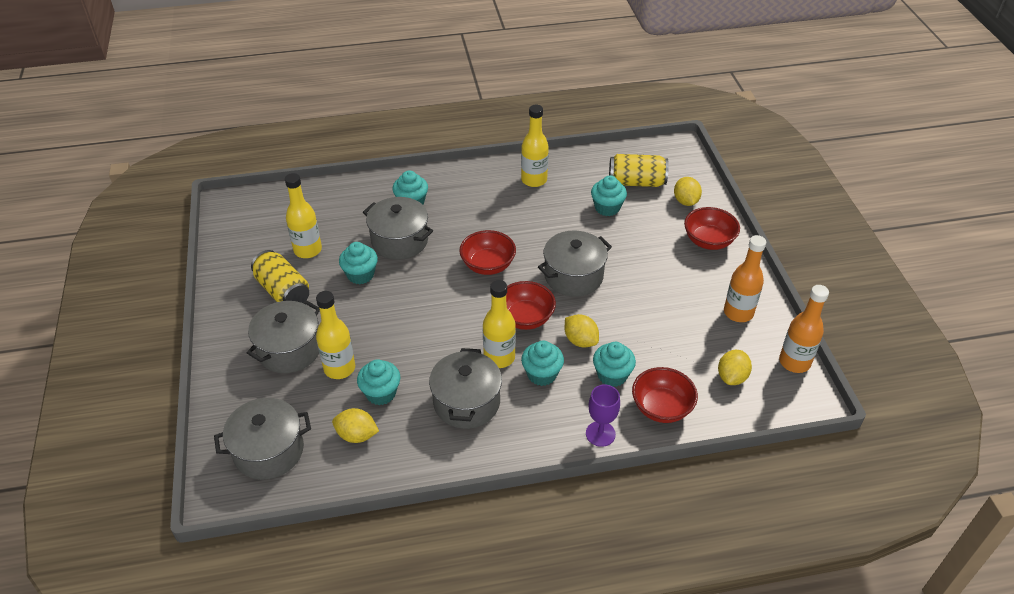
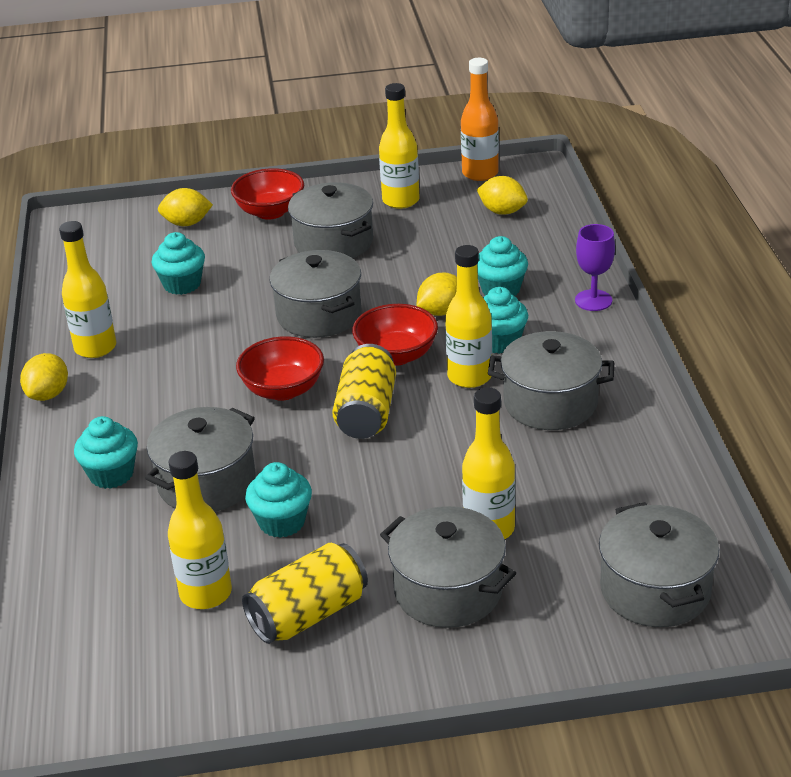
camera: 85 degrees left, 10 degrees down
yellow lemon [332,408,379,443] -> yellow lemon moved to [20,353,68,401]
turquoise cupcake [357,359,400,405] -> none
yellow can [609,154,669,187] -> yellow can moved to [332,344,396,439]
red bowl [632,367,698,423] -> none
orange bottle [724,235,766,322] -> yellow bottle [379,83,419,209]
none -> grey pot [288,182,373,258]

